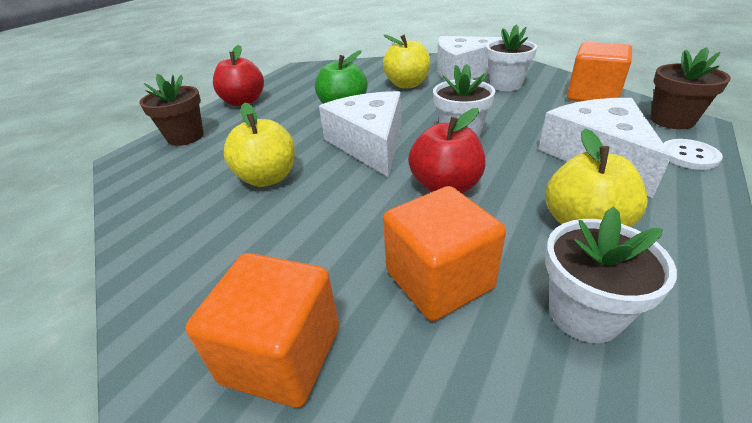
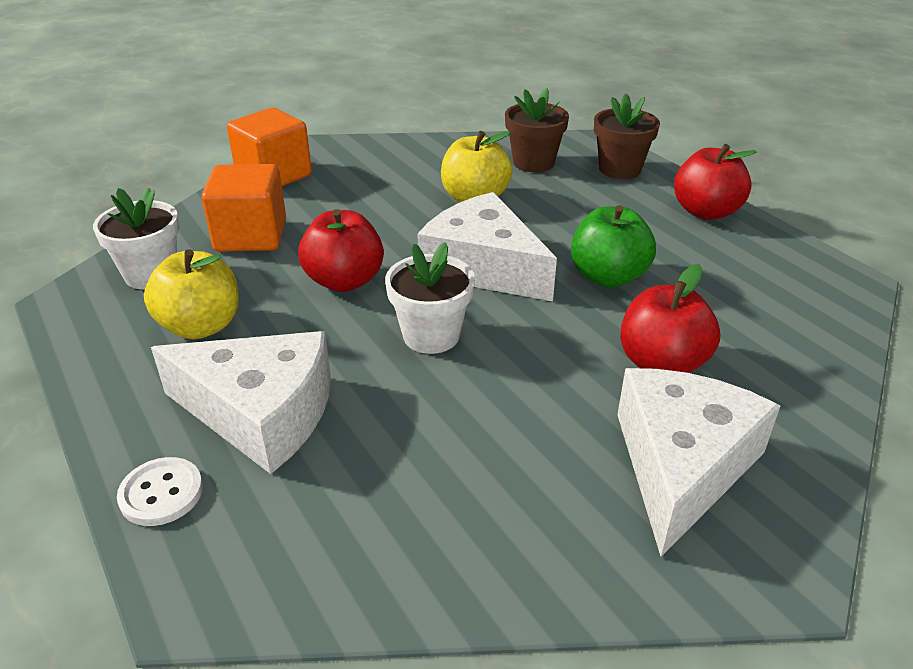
camera: 115 degrees right, 0 degrees up
white cheese [319,91,401,177] -> white cheese turned 150 degrees counterclockwise [417,192,557,302]
yellow apple [383,35,430,89] -> red apple [620,264,720,373]
white flower pot [486,24,537,91] -> none
orange cube [567,42,632,102] -> none
brown flower pot [650,47,731,129] -> brown flower pot moved to [505,88,569,172]

